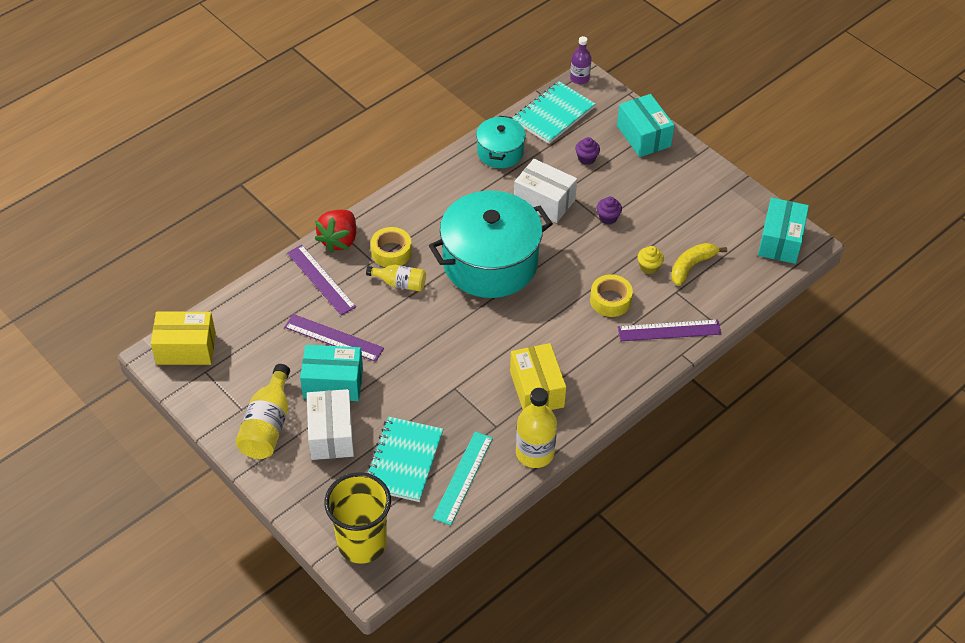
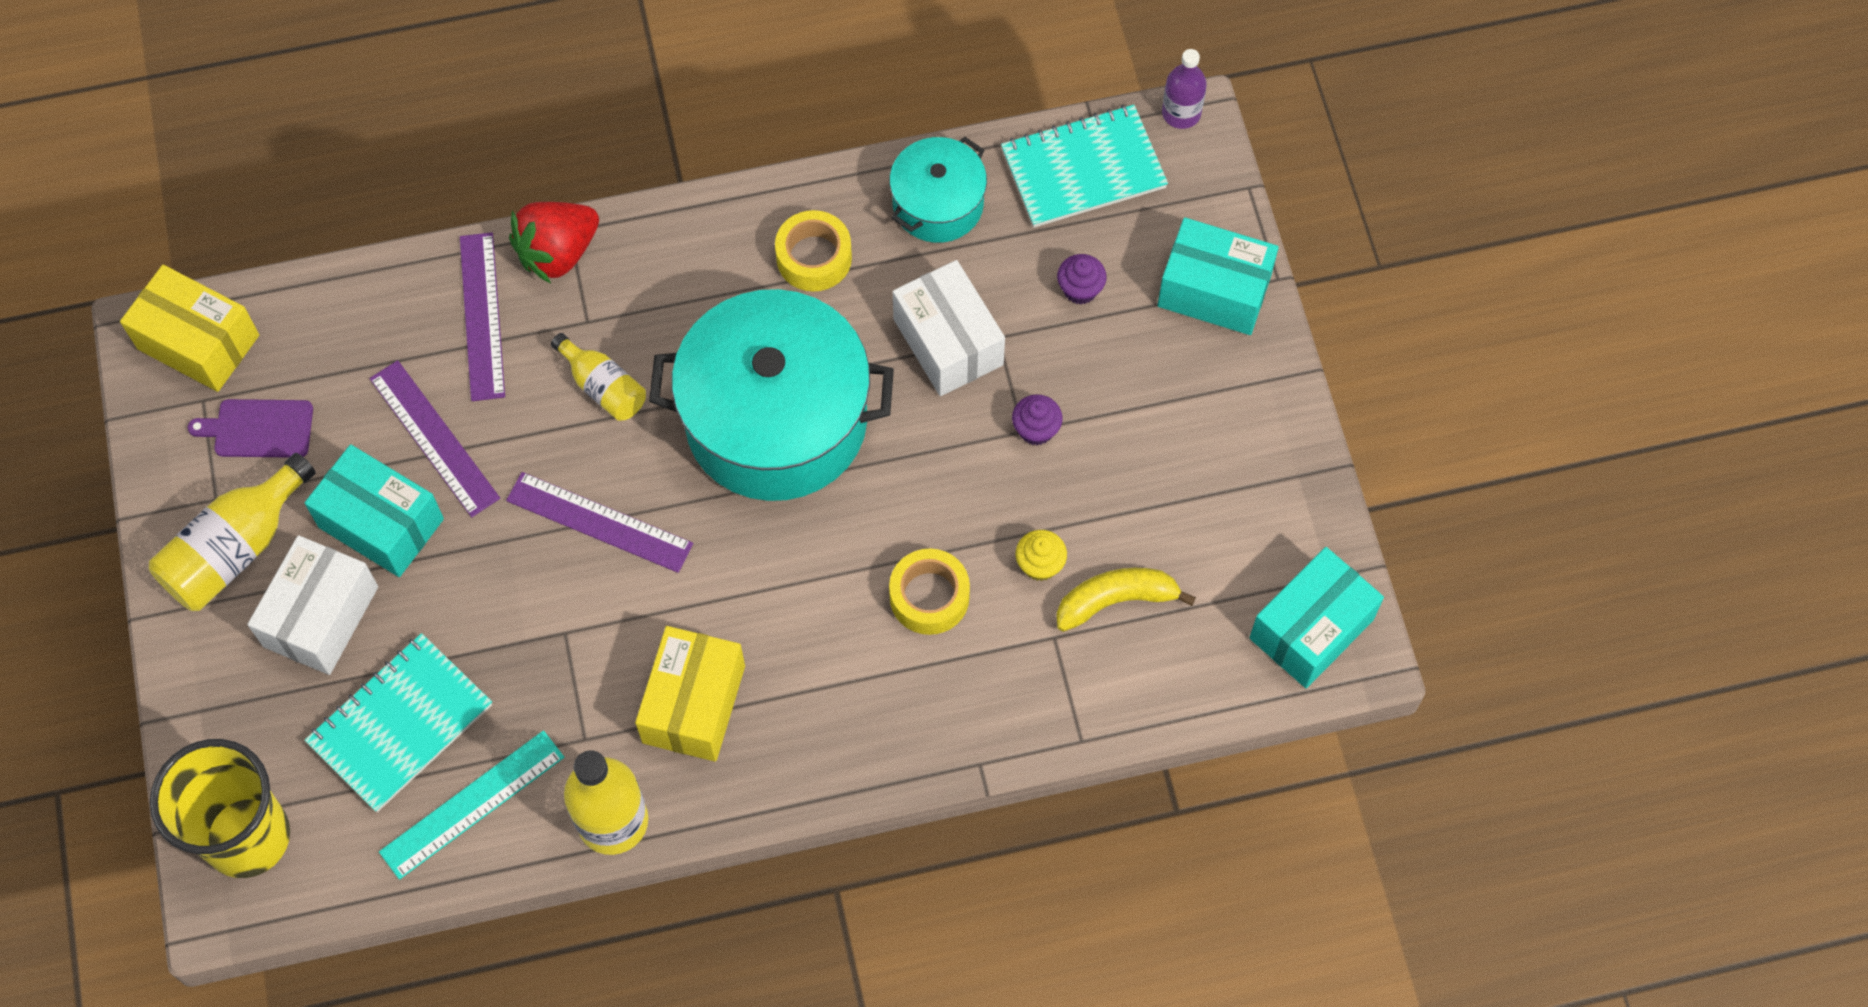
camera: 30 degrees right, 15 degrees up
yellow tape [371,227,412,267] -> yellow tape moved to [775,210,852,292]
turquoise box [617,94,674,157] -> turquoise box turned 75 degrees counterclockwise [1158,217,1279,335]
purple ruler [618,319,722,341] -> purple ruler moved to [506,472,693,573]
none -> purple cutting board [188,399,313,457]

